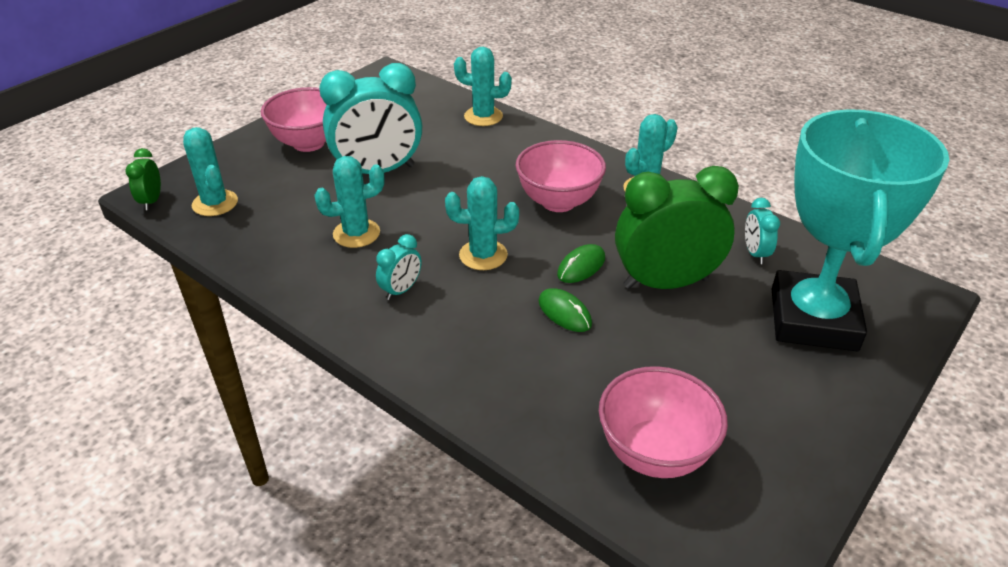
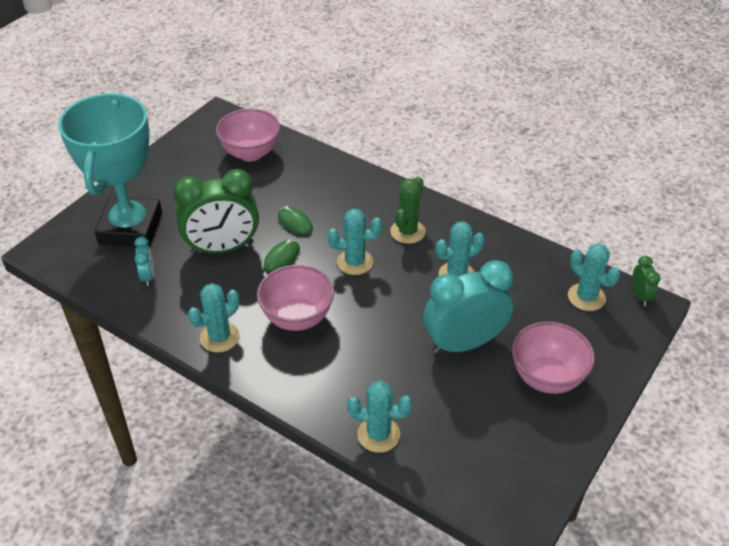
camera: 175 degrees right, 5 degrees up
turquoise clock [376,234,421,300] -> green cactus [390,176,426,244]

